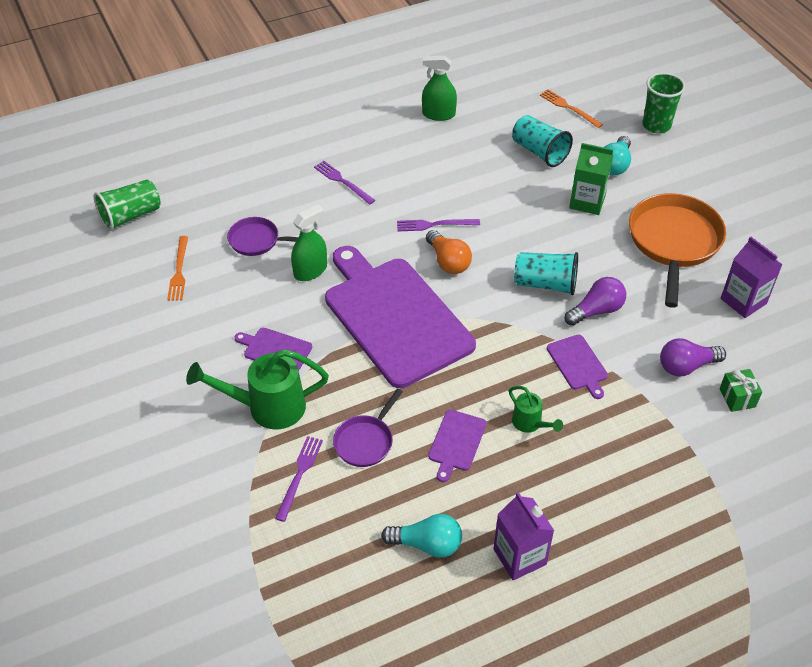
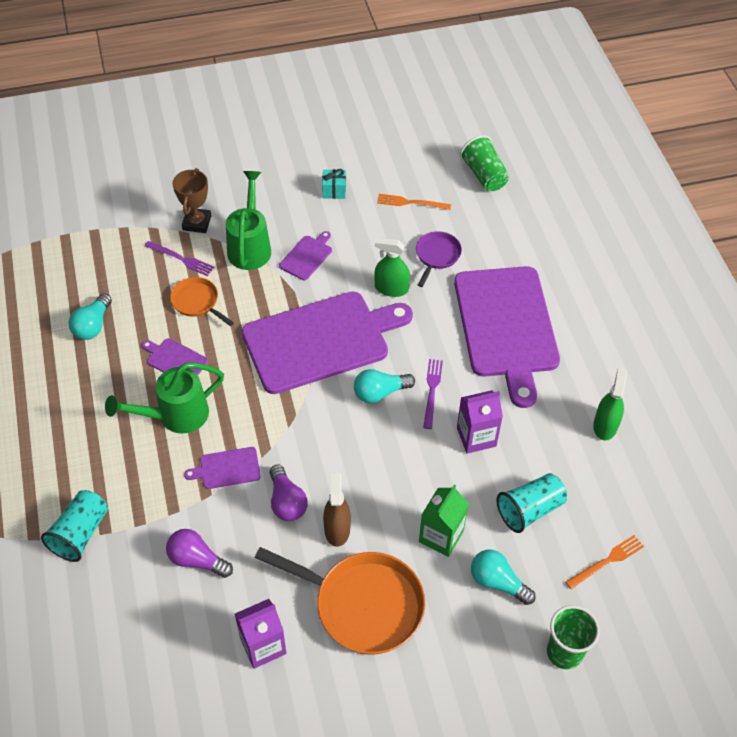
camera: 100 degrees right, 5 degrees up
green spray bottle [291,204,327,281] -> green spray bottle turned 135 degrees clockwise [374,238,410,297]
purple fork [314,161,375,205] -> purple cutting board [454,266,560,408]
purple pan [333,389,403,467] -> orange pan [170,277,234,326]
orange light bulb [426,230,472,274] -> turquoise light bulb [354,369,415,403]
purple carton [493,492,554,580] -> purple carton moved to [457,390,503,454]
green watering can [509,386,563,433] -> green watering can [105,363,224,434], size x1.90
turquoise cup [514,252,578,295] -> turquoise cup moved to [41,490,108,562]
purple light bulb [660,338,726,376] -> purple light bulb turned 60 degrees counterclockwise [166,529,233,578]
green gift [719,369,762,412] -> none
none -> brown trophy [173,168,211,233]
none -> turquoise gift [322,169,346,199]
none -> brown spray bottle [323,473,351,547]

